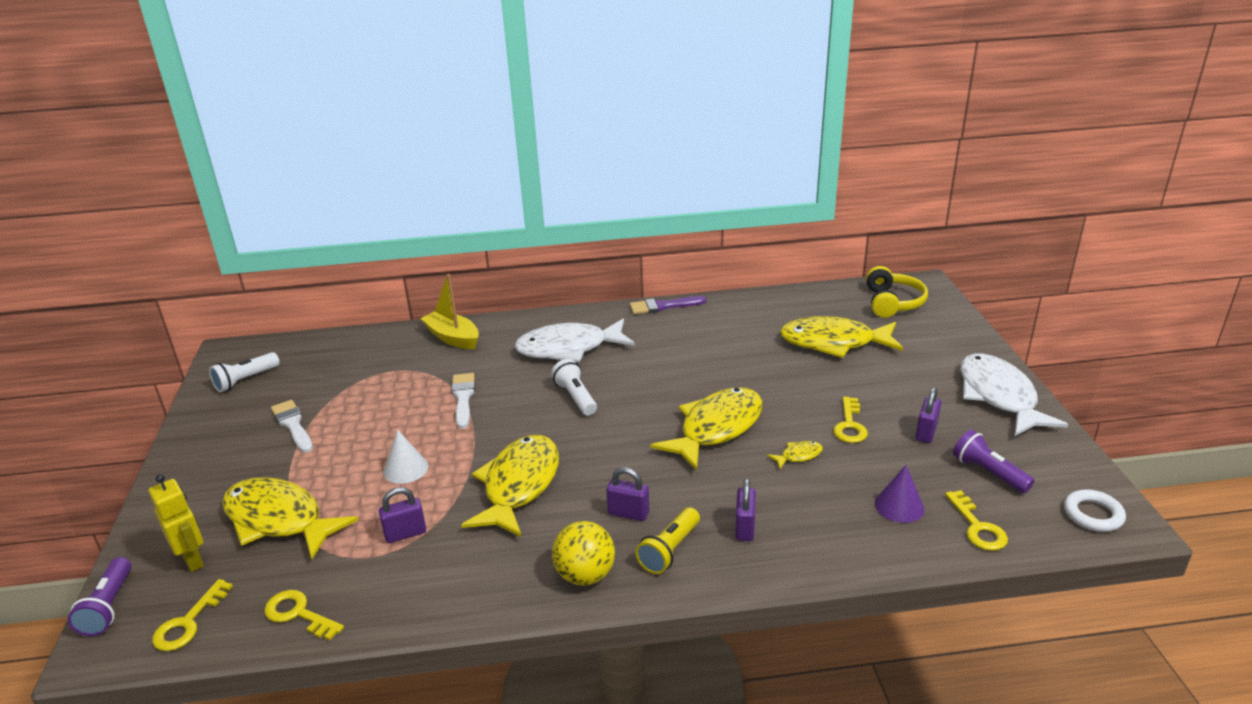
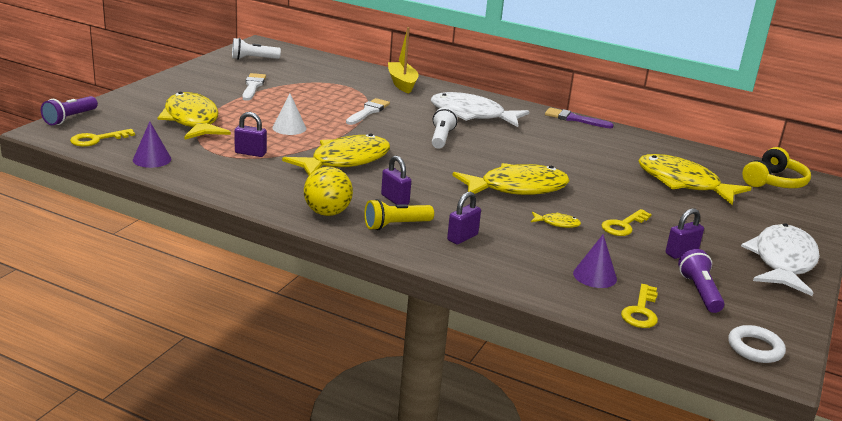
camera: 30 degrees right, 5 degrees down
yellow robot [149,474,204,572] -> none
yellow key [264,590,344,641] -> purple cone [133,122,171,168]

